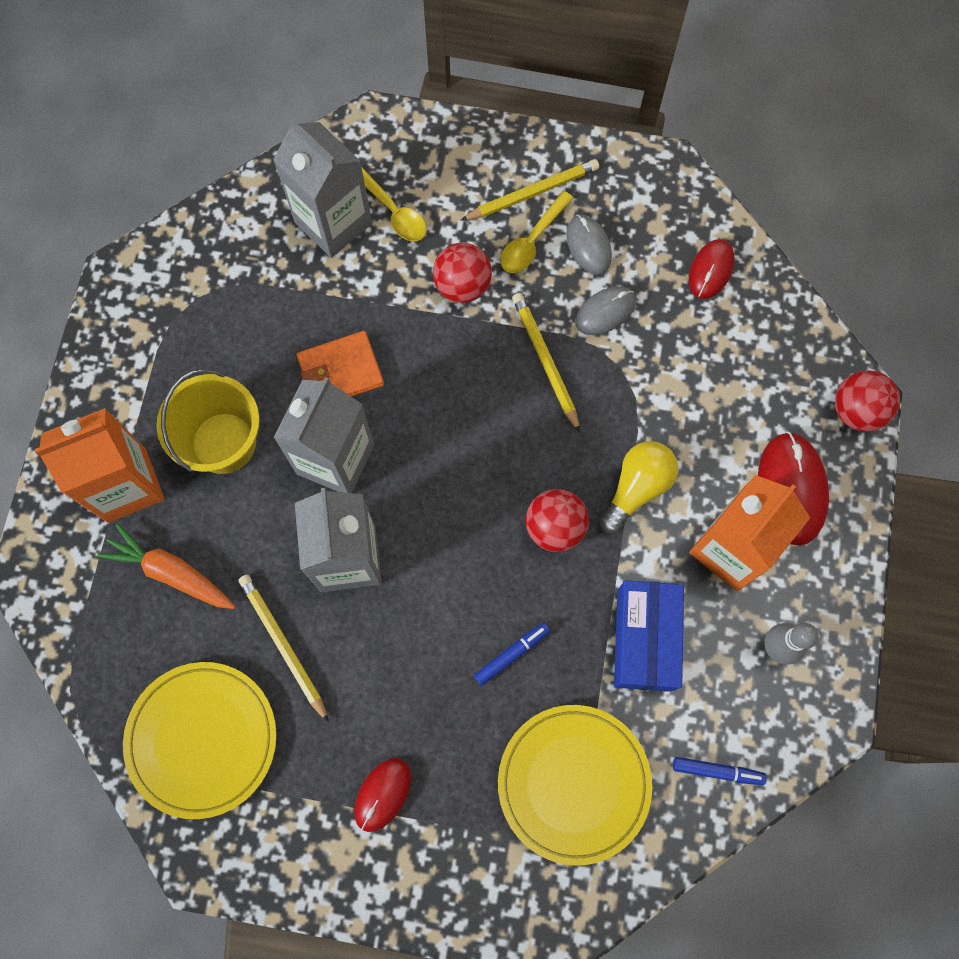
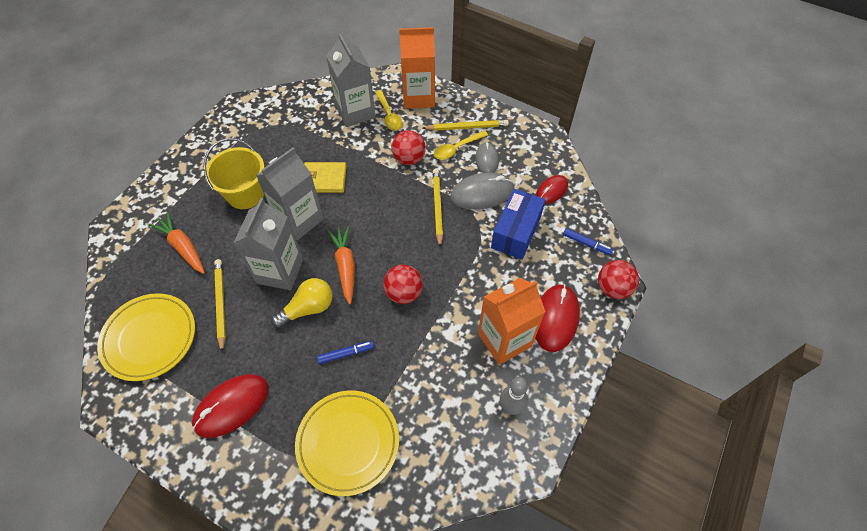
camera: 20 degrees right, 15 degrees down
orange carton [34,408,164,523] -> orange carton moved to [399,27,435,109]
orange wallet [297,331,384,397] -> yellow wallet [304,162,347,193]
red mouse [354,758,411,832] -> red mouse [192,374,269,438], size x1.61
grey mouse [575,286,636,335] -> grey mouse [450,173,515,210], size x1.61
yellow light bulb [599,441,678,534] -> yellow light bulb moved to [271,278,333,328]
blue box [614,580,684,692] -> blue box moved to [491,189,546,259]
blue marker [673,757,766,785] -> blue marker moved to [563,228,613,255]
none -> orange carrot [327,226,355,304]

